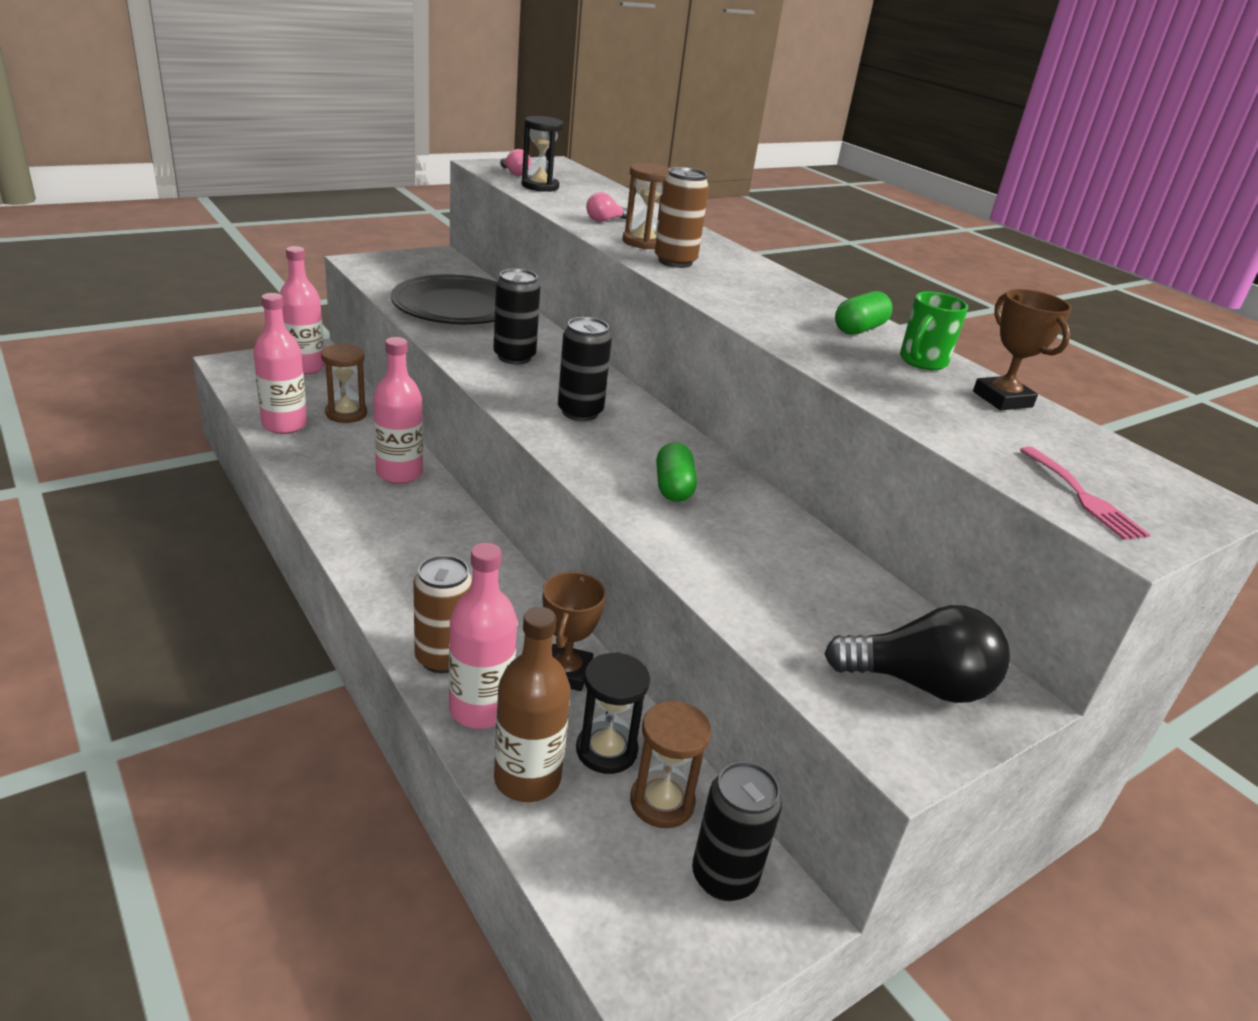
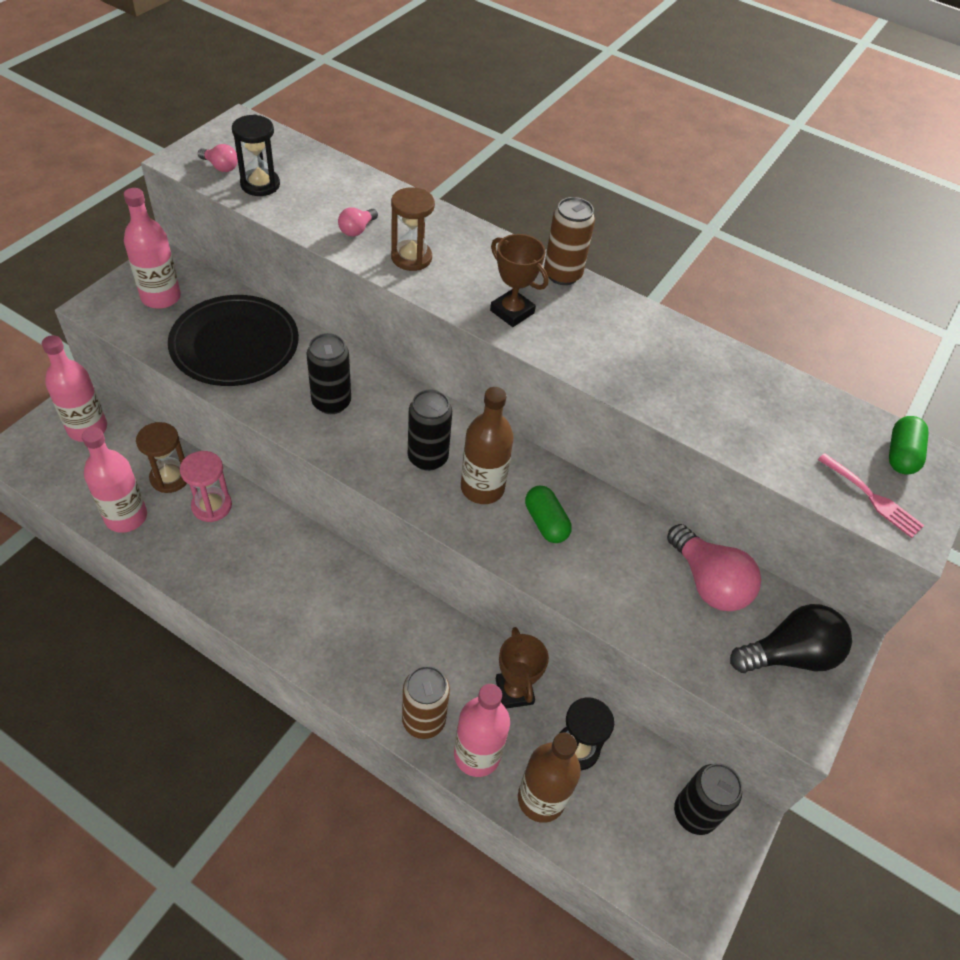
camera: 25 degrees left, 20 degrees up
pink bottle [373,337,423,484] -> pink bottle moved to [124,188,181,309]
brown hourglass [630,701,712,828] -> none
brown can [655,167,709,268] -> brown can moved to [544,197,595,285]
green capsule [835,291,893,335] -> green capsule moved to [889,416,929,474]
green mug [900,291,968,370] -> none
brown trophy [973,289,1072,410] -> brown trophy moved to [490,234,548,327]
none -> pink hourglass [180,451,232,522]
none -> brown bottle [461,387,514,504]
none -> pink light bulb [667,524,761,611]

